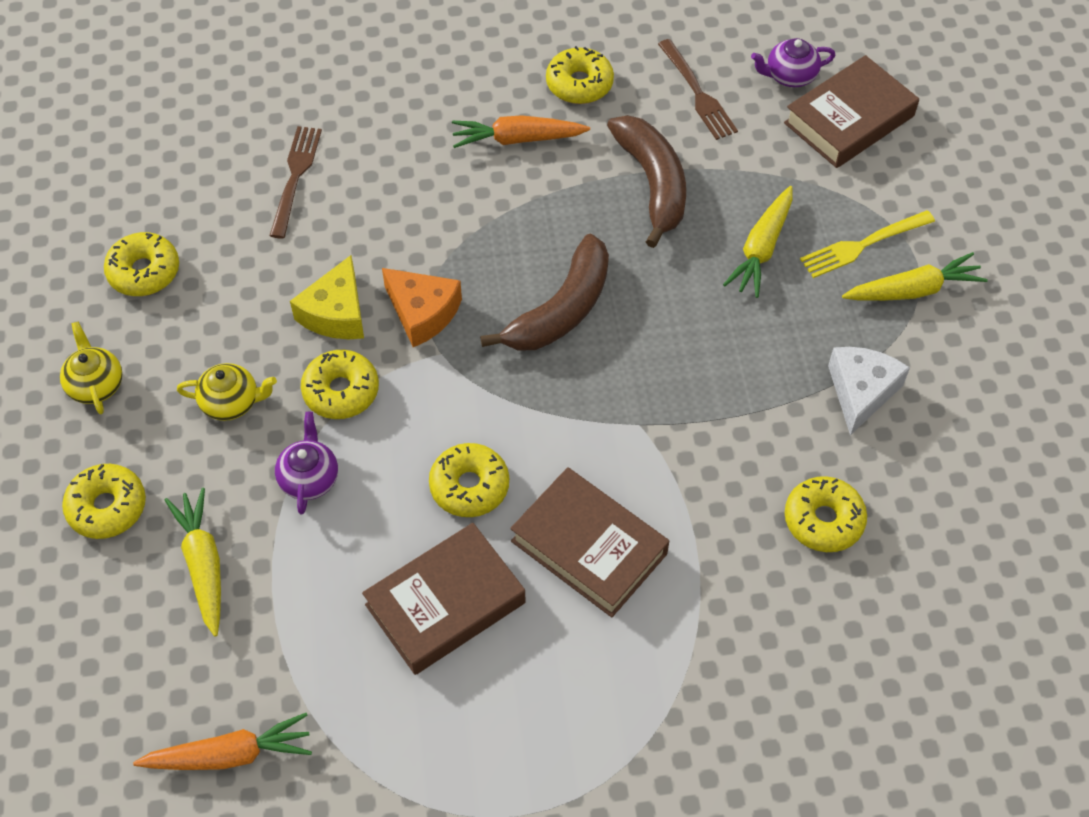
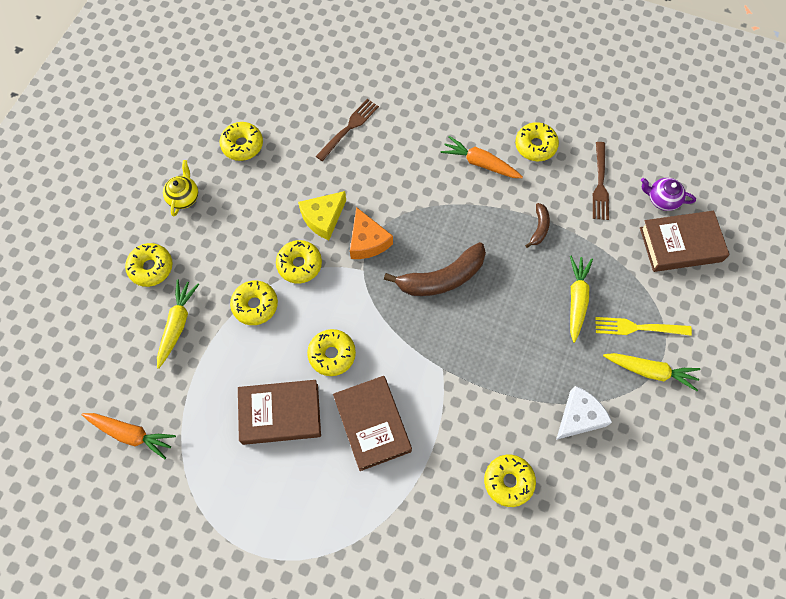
camera: 30 degrees right, 10 degrees up
yellow teapot [177,363,277,421] -> none
purple teapot [275,412,338,514] -> yellow donut [230,281,278,325]
brown banana [607,115,686,248] -> brown banana [525,203,550,248], size x0.50
yellow carrot [723,186,793,298] -> yellow carrot turned 135 degrees clockwise [570,256,593,343]

